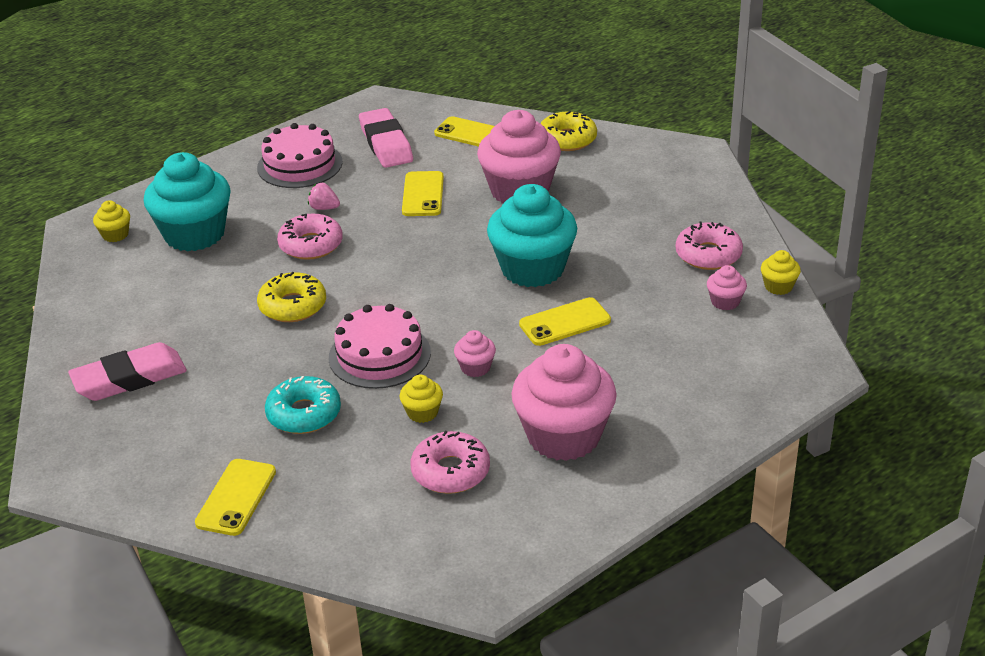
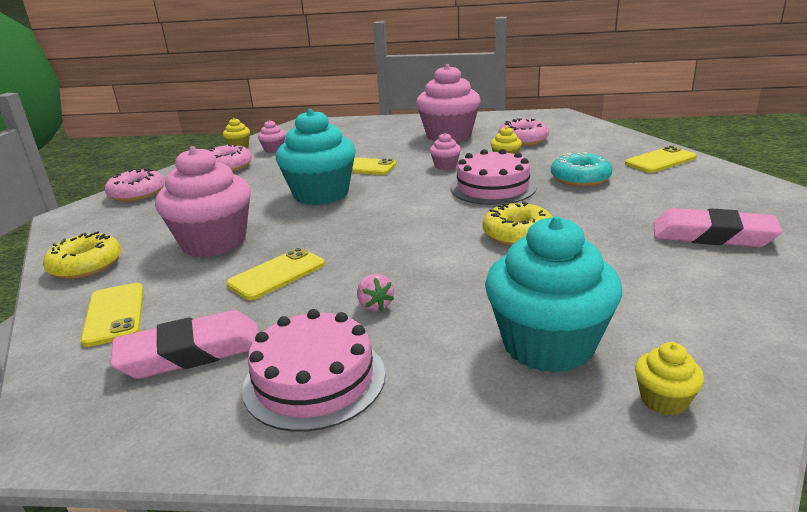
camera: 135 degrees left, 10 degrees down
pink donut [277,214,343,260] -> pink donut moved to [105,168,165,202]
pink eraser [359,108,413,168] -> pink eraser turned 45 degrees clockwise [110,310,259,379]

